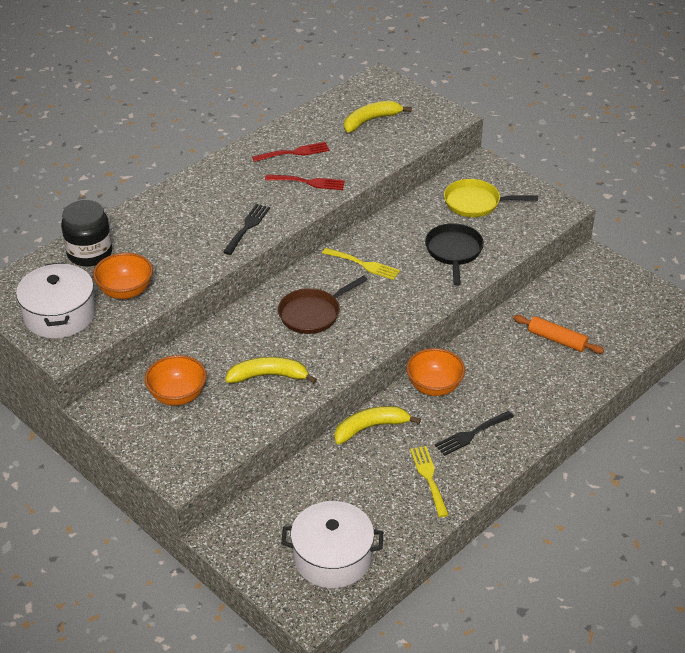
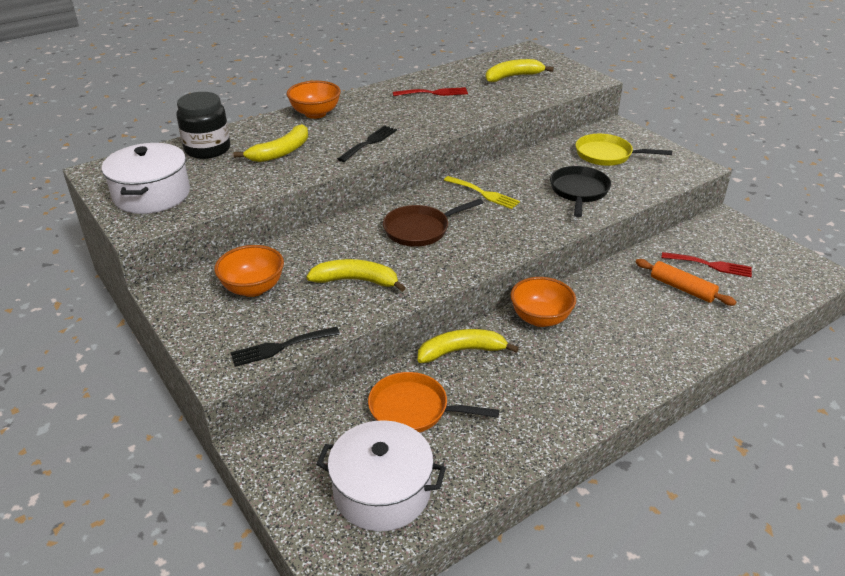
camera: 10 degrees right, 5 degrees down
orange bowl [93,252,153,299] -> orange bowl moved to [287,81,341,119]
red fork [265,175,345,190] -> red fork moved to [661,252,752,277]
yellow fork [410,446,449,517] -> none
black fork [435,411,514,456] -> black fork moved to [230,327,340,367]
none -> yellow banana [233,124,308,162]
none -> orange pan [368,372,499,432]

